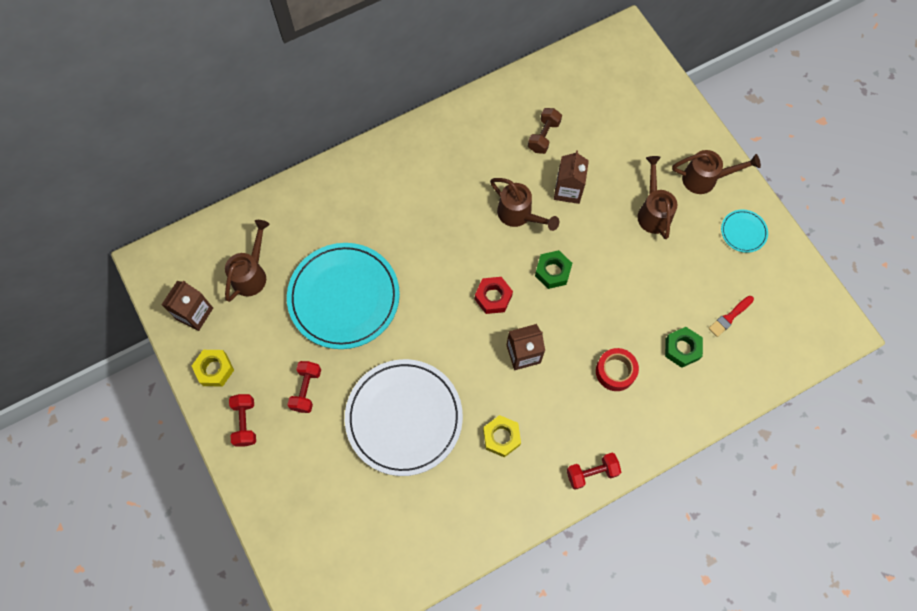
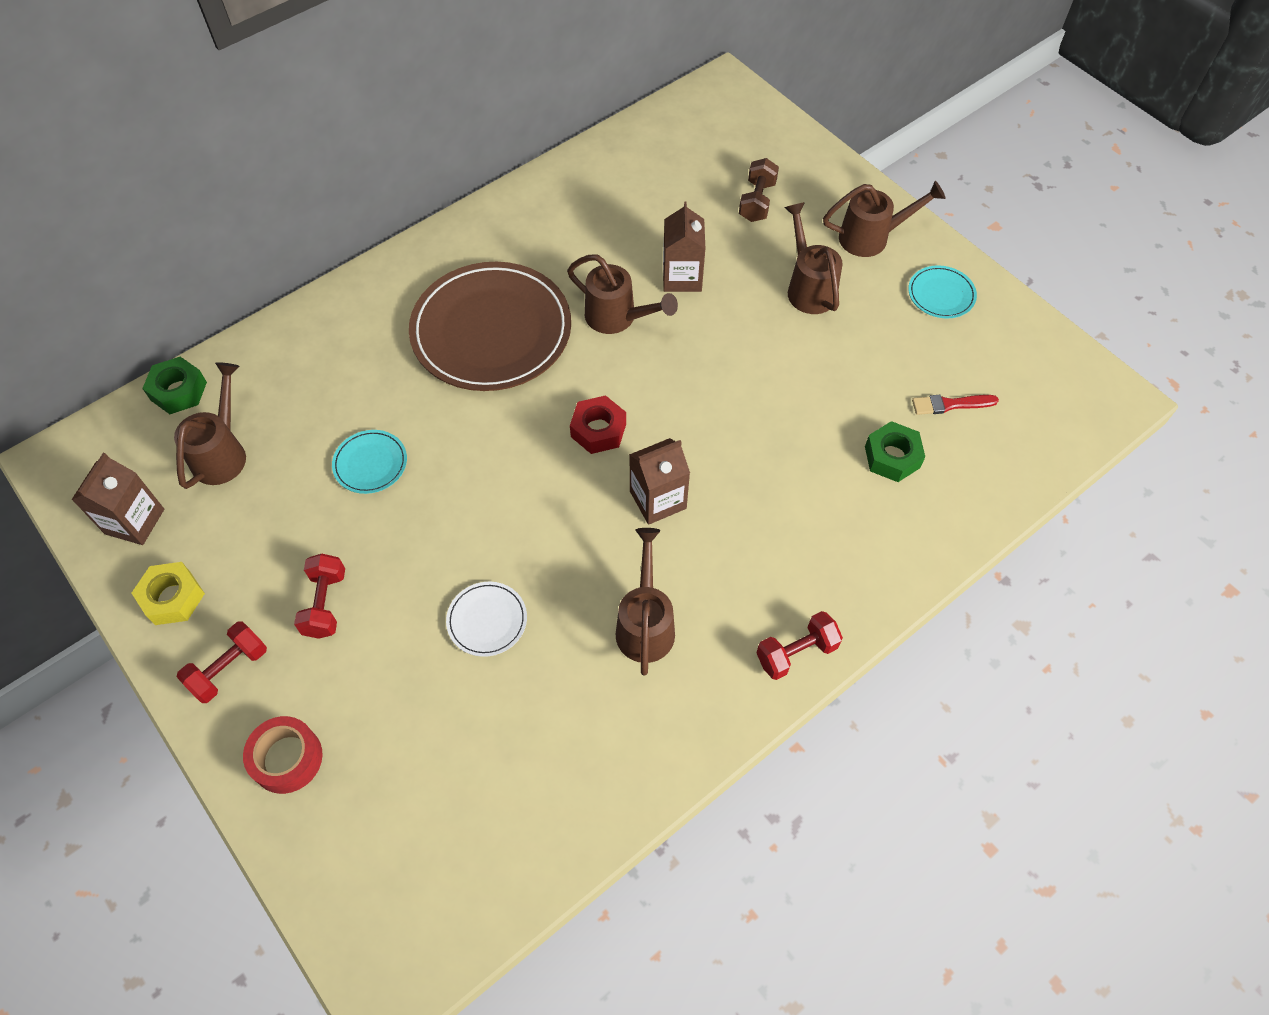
camera: 10 degrees left, 10 degrees down
red dumbbell [229,394,256,447] -> red dumbbell turned 60 degrees clockwise [177,621,267,703]
turquoise plate [287,243,400,349] -> turquoise plate [332,430,407,494], size x0.43
white plate [345,359,463,476] -> white plate [446,582,527,657], size x0.43
yellow nut [483,415,521,457] -> brown watering can [616,528,675,676]
brown dumbbell [528,108,562,154] -> brown dumbbell moved to [739,158,779,222]
green nut [535,250,572,289] -> green nut moved to [142,357,207,414]
red tape [596,348,639,391] -> red tape moved to [243,716,323,794]
red brush [708,296,754,337] -> red brush turned 45 degrees clockwise [912,395,999,415]
none -> brown plate [409,262,571,391]

